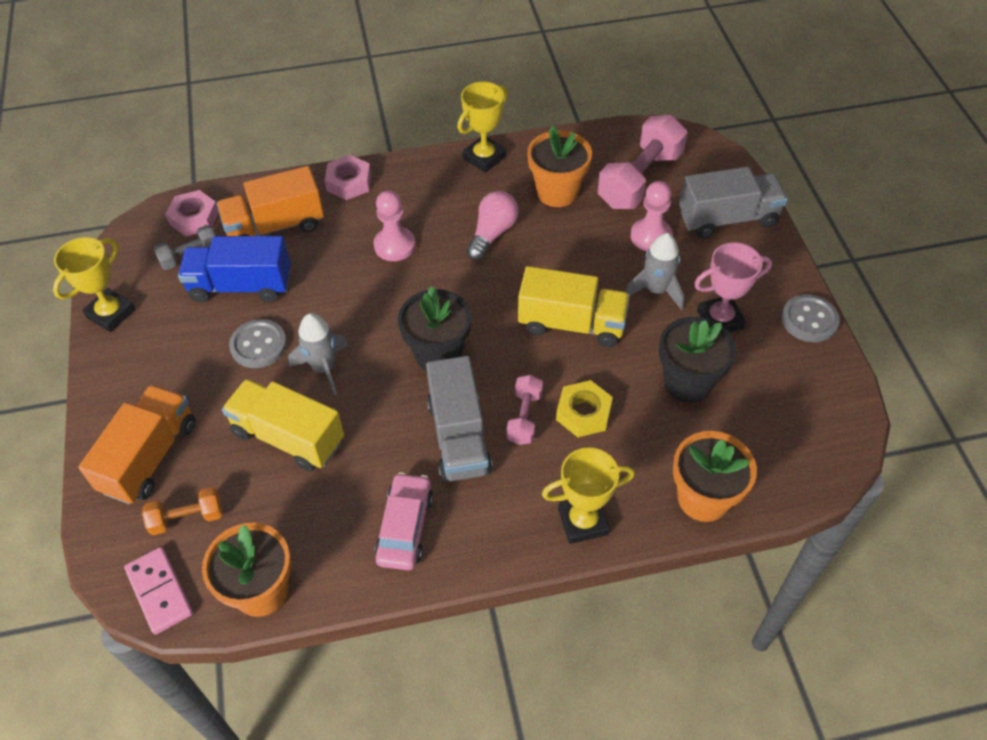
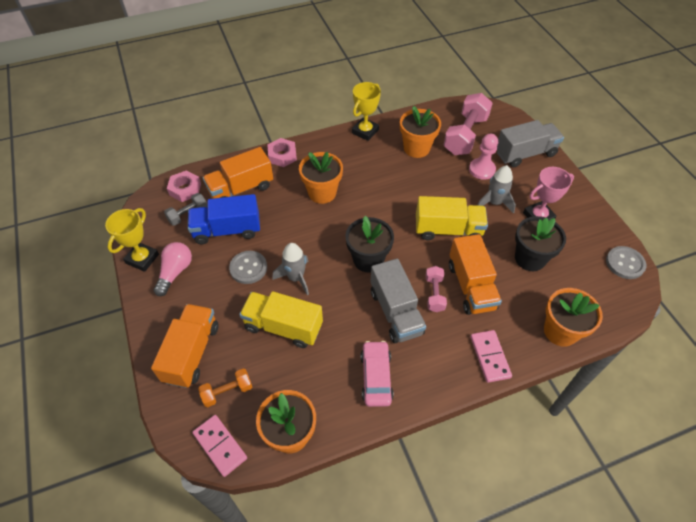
camera: 10 degrees left, 0 degrees up
pink pawn [374,190,415,261] -> orange flower pot [299,152,343,204]
pink light bulb [467,191,519,260] -> pink light bulb moved to [153,242,192,296]
yellow trophy [542,447,635,544] -> pink domino [470,330,512,383]
yellow nut [556,380,613,437] -> orange truck [449,234,502,315]
grey button [781,295,840,342] -> grey button moved to [606,246,646,279]

